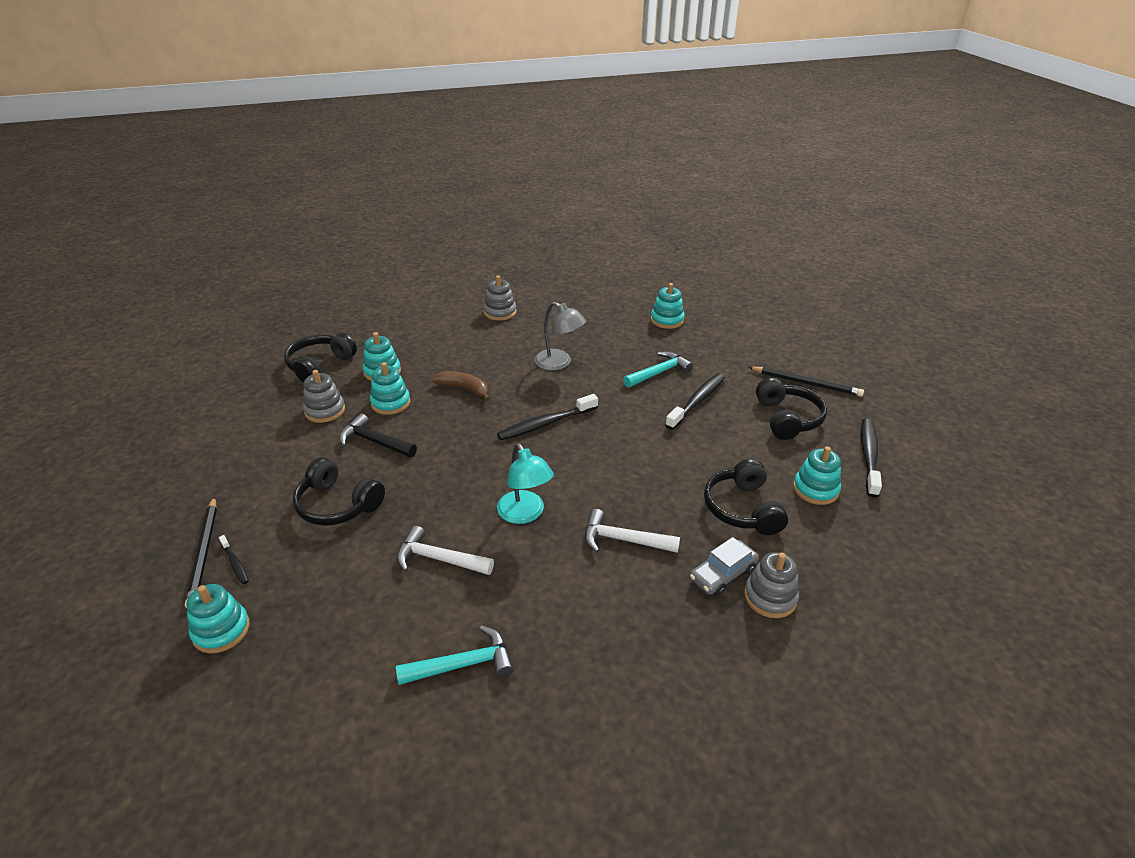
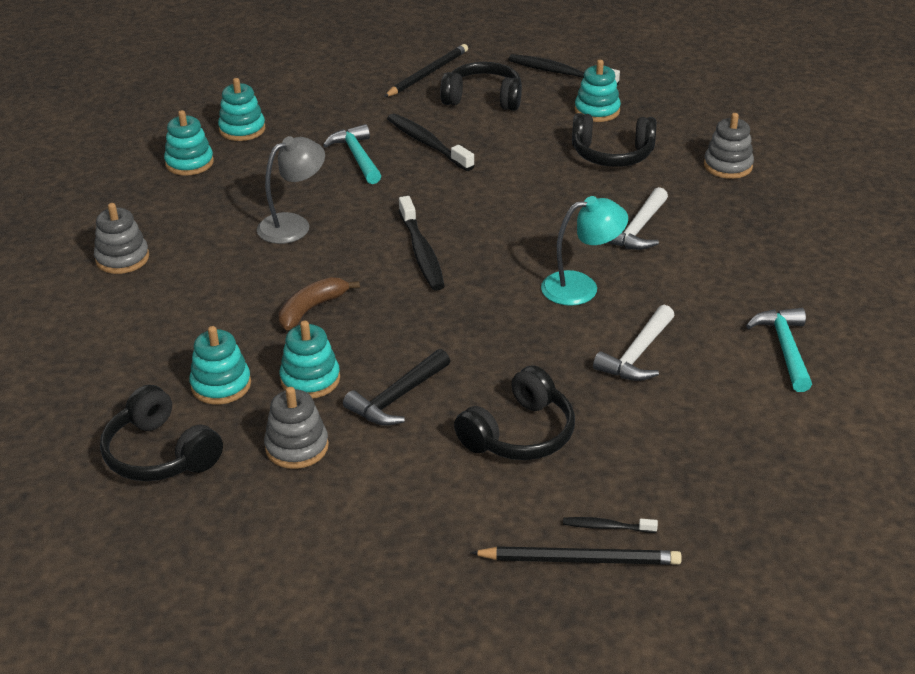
camera: 75 degrees left, 0 degrees up
turquoise stacking toy [186,584,250,653] -> turquoise stacking toy moved to [164,110,214,176]
black toothbrush [219,535,249,584] -> black toothbrush turned 150 degrees counterclockwise [563,517,658,533]
grey car [690,537,759,596] -> none

